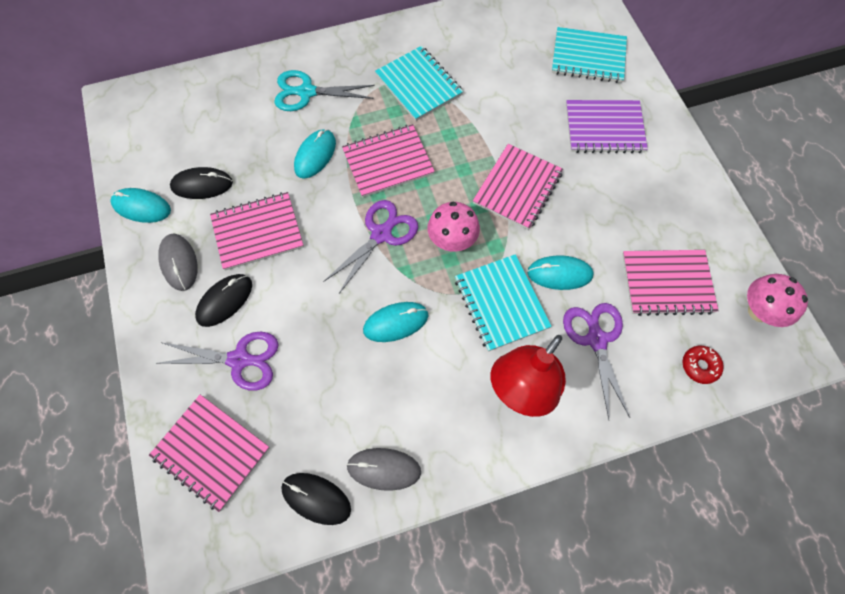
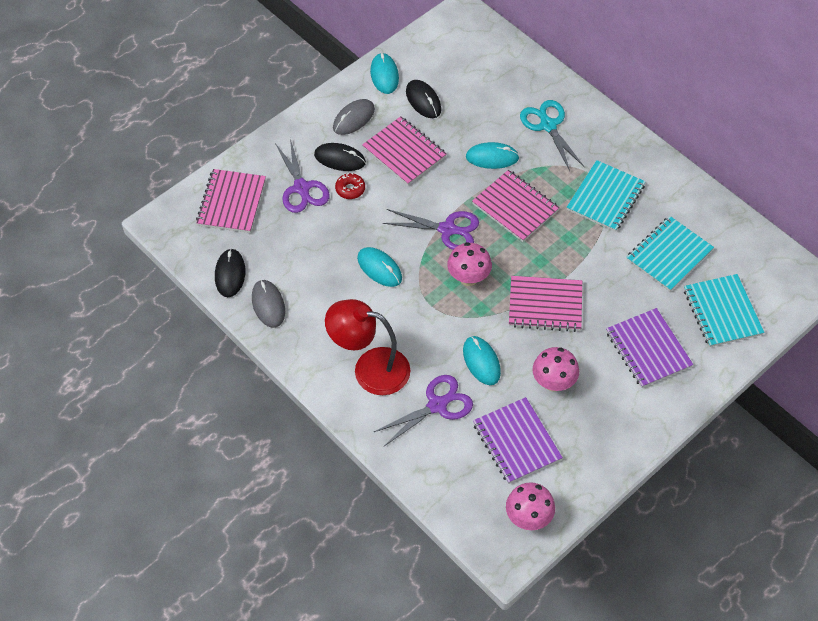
camera: 65 degrees right, 10 degrees down
turquoise notebook [455,254,552,352] -> turquoise notebook moved to [626,216,714,291]
pink notebook [622,250,719,316] -> purple notebook [473,397,563,484]
red donut [683,346,724,384] -> red donut moved to [335,173,365,199]
none -> pink mushroom [533,347,579,392]

